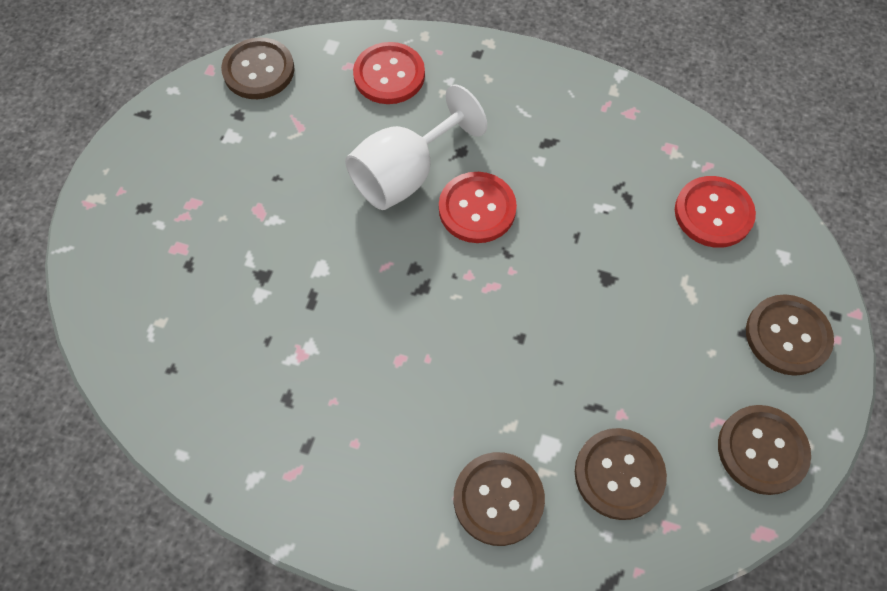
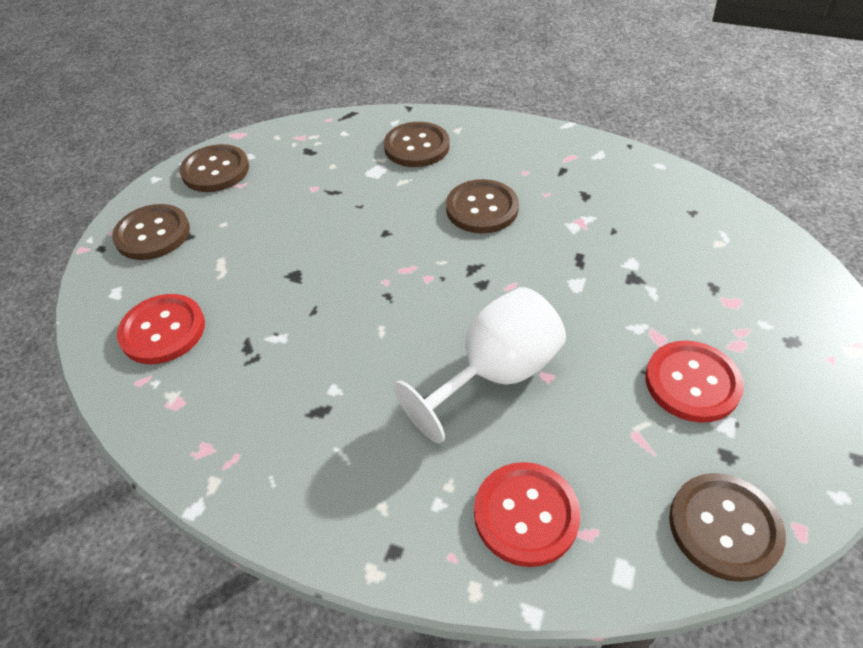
camera: 175 degrees left, 15 degrees down
red button [439,172,517,243] -> red button moved to [645,341,744,423]
brown button [575,428,667,520] -> brown button moved to [446,179,519,234]

